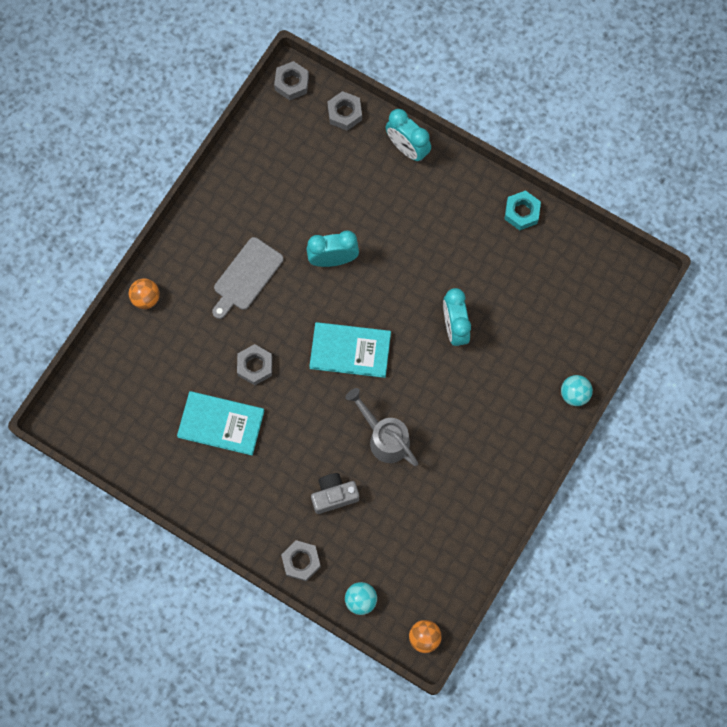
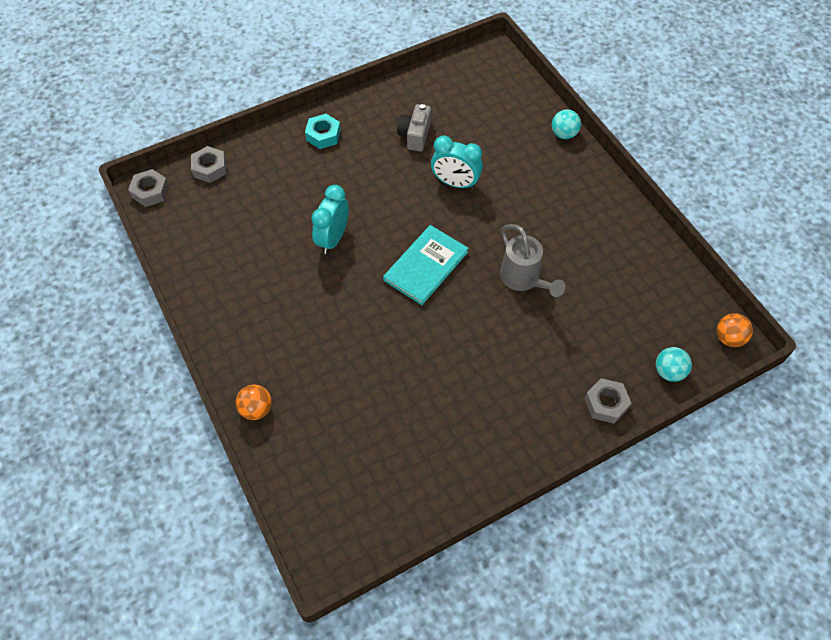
camera: 60 degrees left, 15 degrees down
turquoise book [177,391,264,455] -> none
grey cutting board [212,237,283,319] -> none
grey nut [237,344,272,385] -> none
grey camera [311,473,359,514] -> grey camera moved to [397,104,431,152]
grey watering can [345,388,418,466] -> grey watering can turned 105 degrees counterclockwise [500,224,565,297]
turquoise clock [386,109,431,162] -> none
turquoise nut [505,190,541,230] -> turquoise nut moved to [305,114,341,149]

